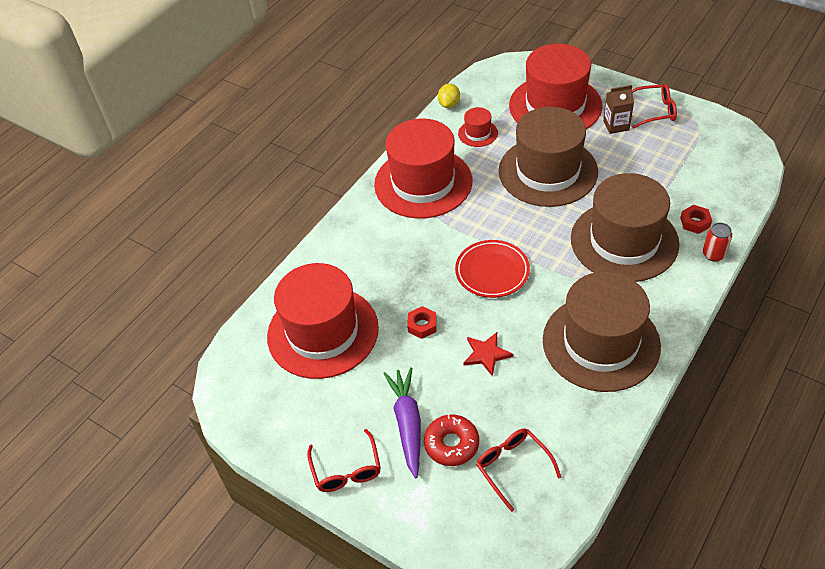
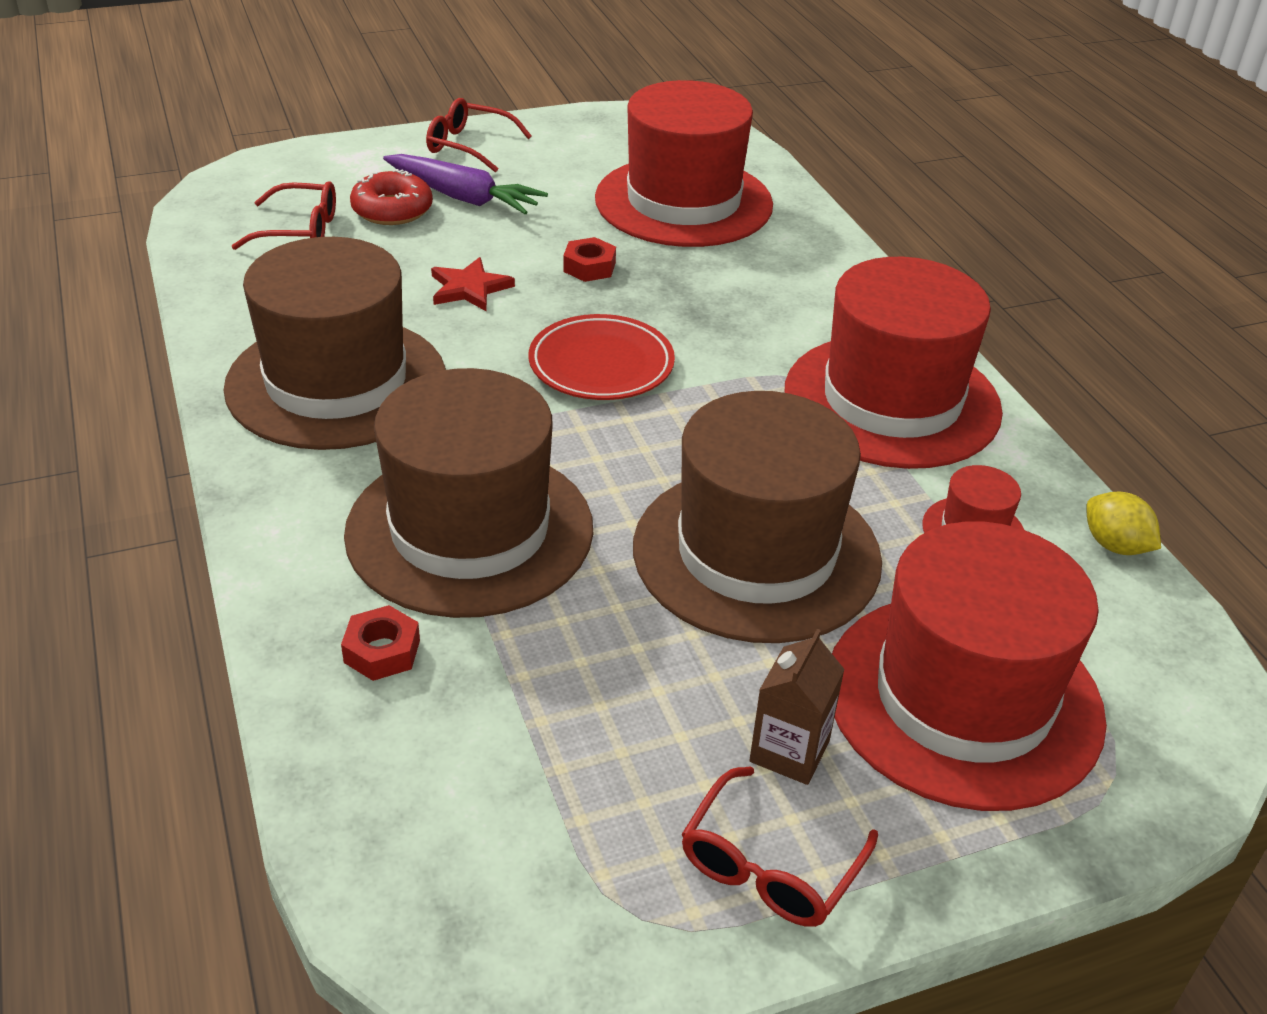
camera: 120 degrees right, 10 degrees down
red can [703,222,732,262] -> none

